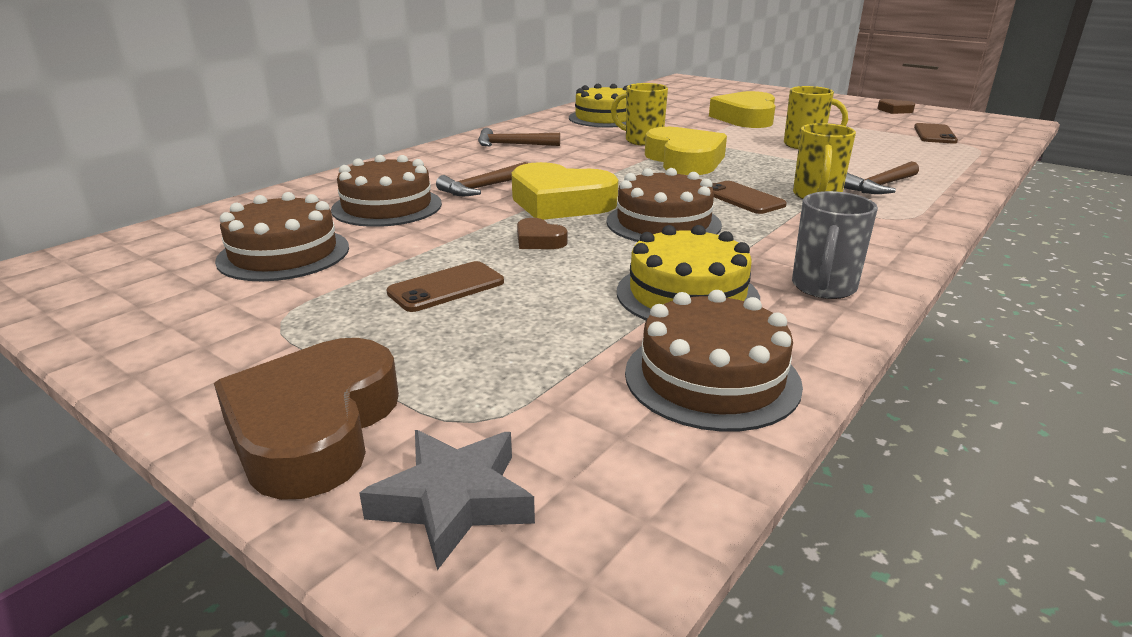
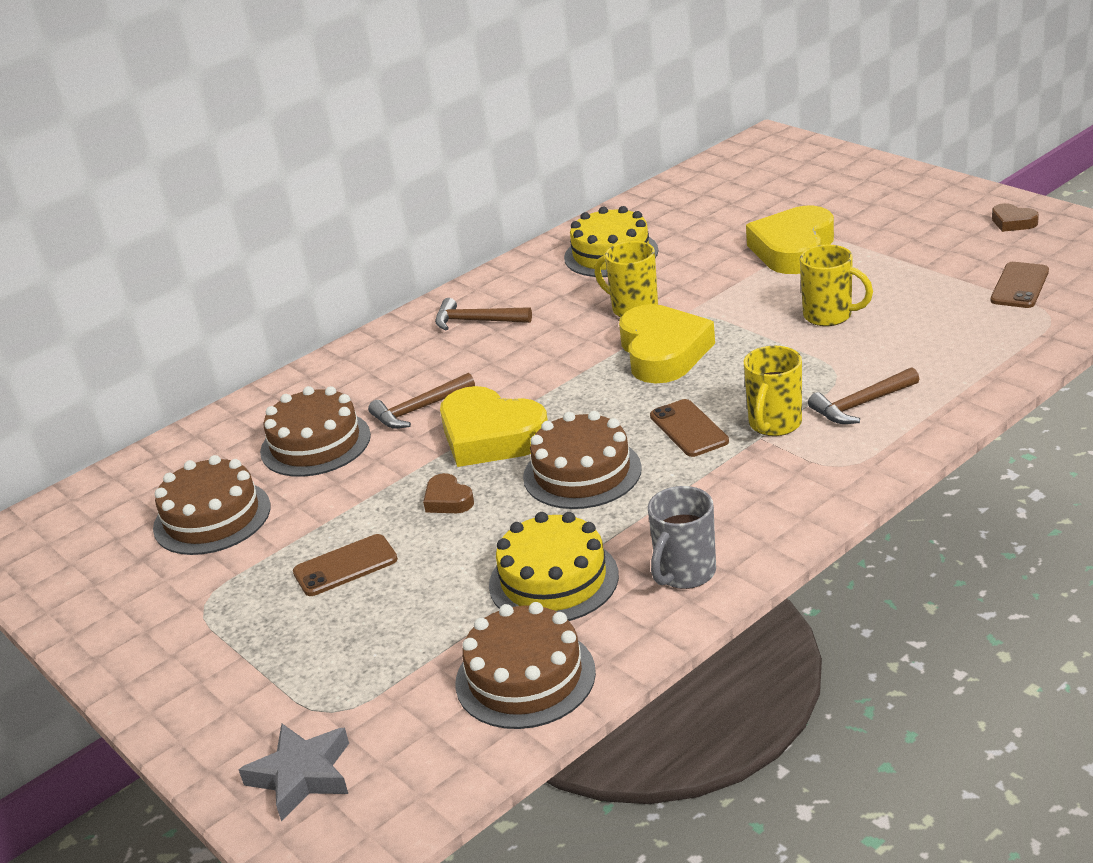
camera: 15 degrees right, 5 degrees up
brown heart [214,338,399,500] -> none

